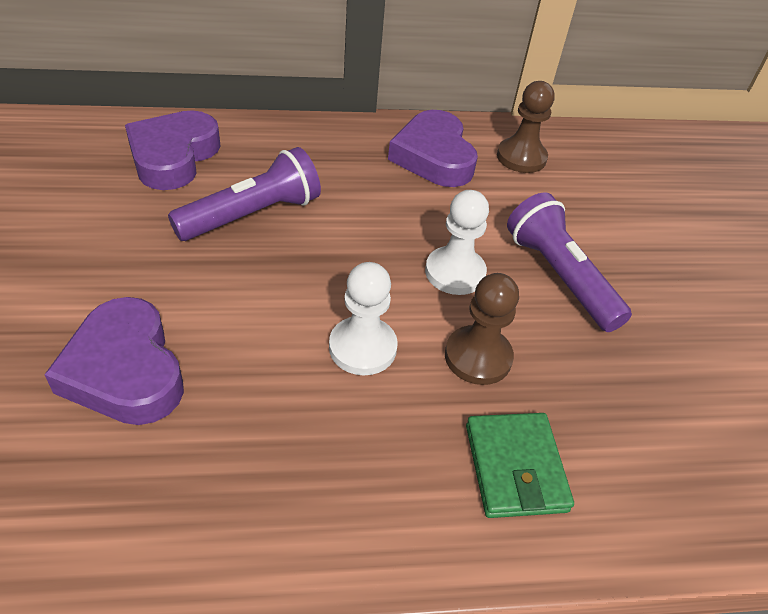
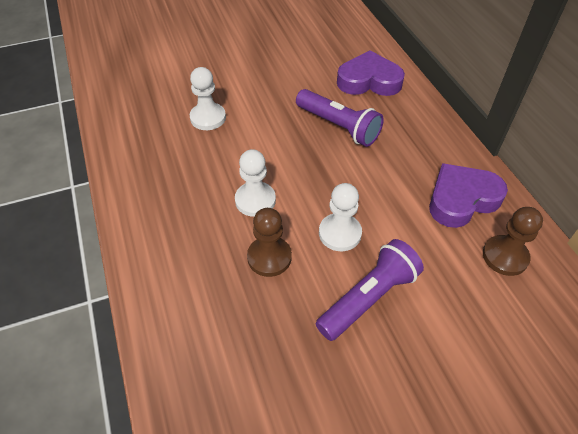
camera: 80 degrees right, 5 degrees up
purple heart [44,297,184,425] -> white pawn [190,67,226,130]
green wallet [466,413,574,518] -> none

